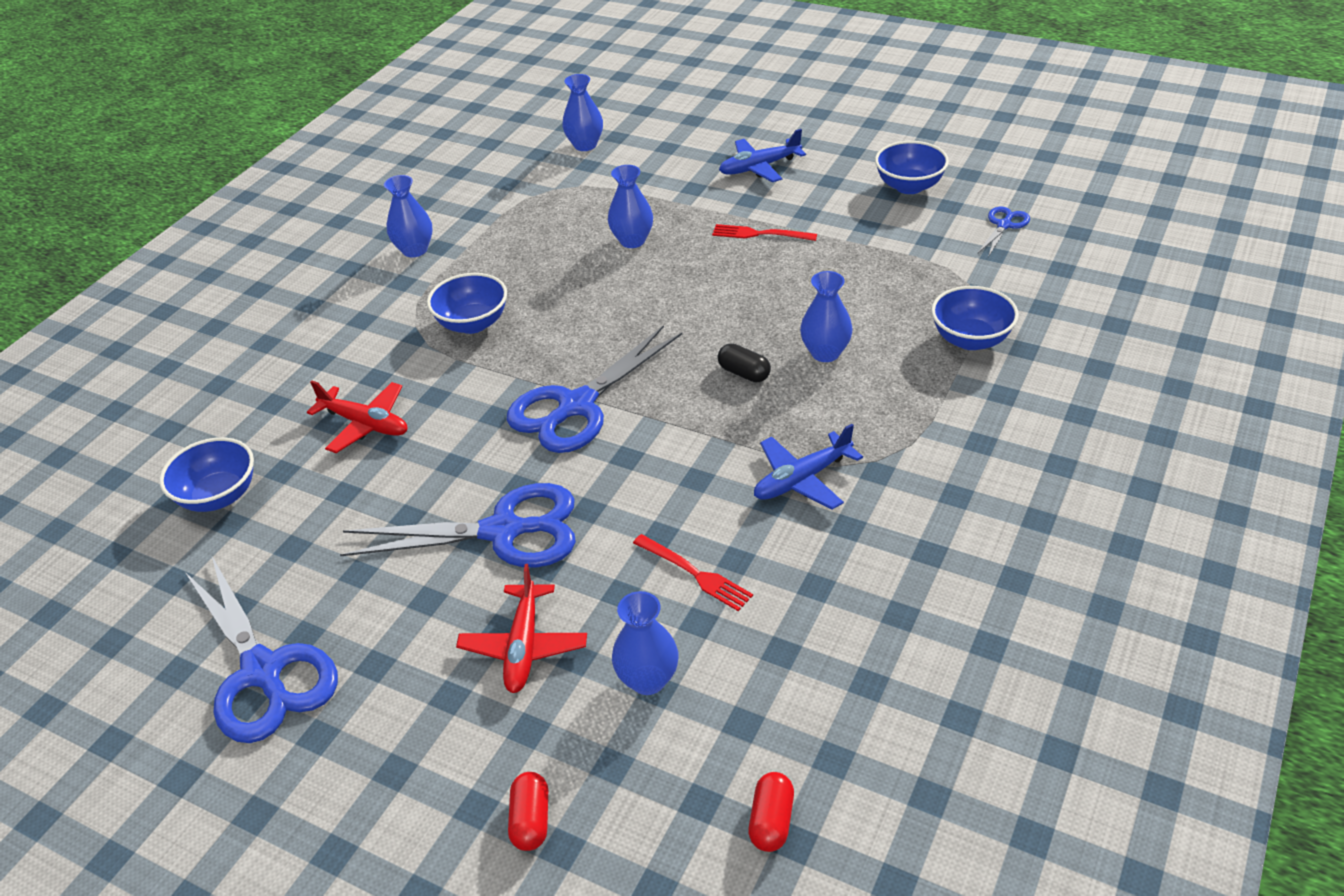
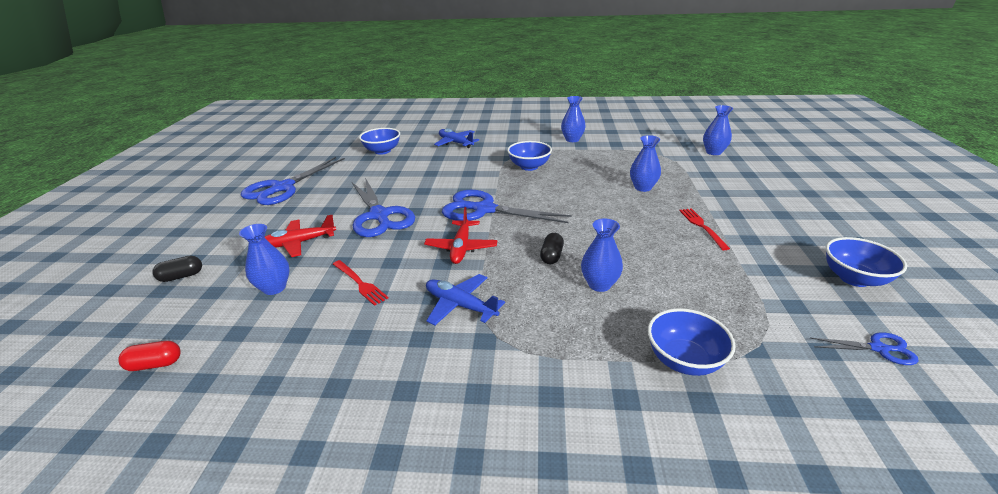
camera: 65 degrees right, 10 degrees down
red plane [307,381,408,453] -> red plane moved to [424,207,497,264]
red capsule [508,772,548,851] -> black capsule [152,256,202,282]
red fork [633,534,753,611] -> red fork turned 60 degrees counterclockwise [333,260,388,306]
blue plane [719,129,806,182] -> blue plane moved to [434,128,479,148]

